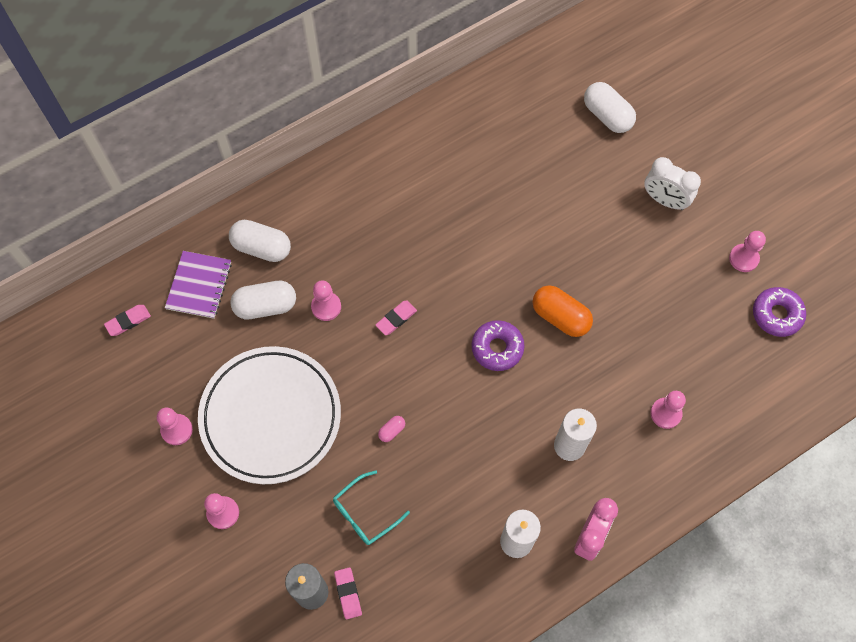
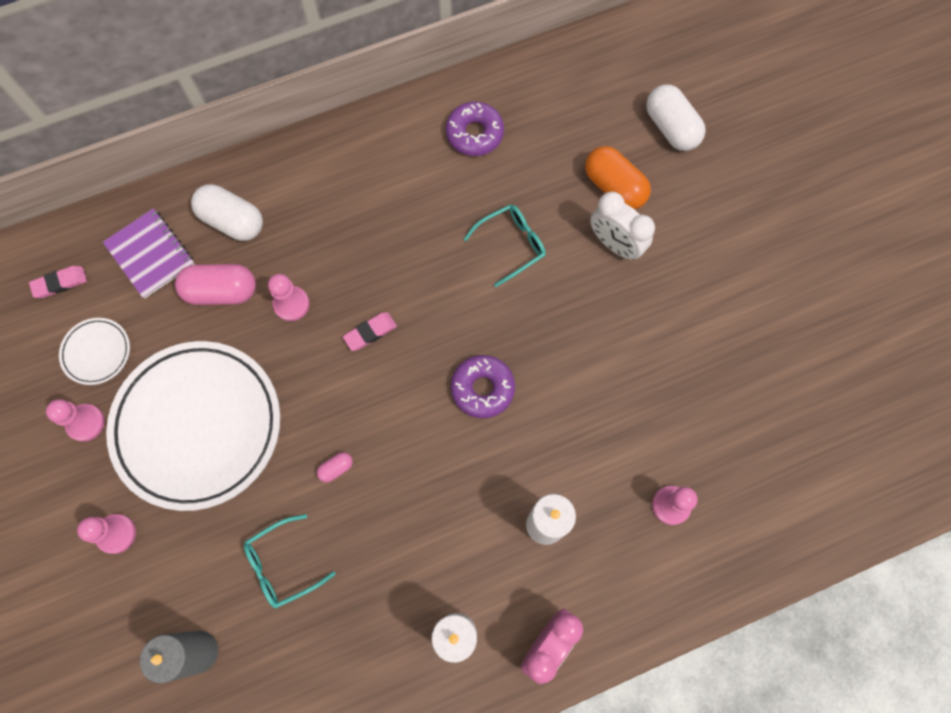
camera: 10 degrees right, 5 degrees up
purple notebook [165,251,232,319] -> purple notebook turned 60 degrees counterclockwise [103,208,195,299]
white capsule [230,281,296,319] -> pink capsule [175,264,256,305]
pink eraser [334,567,362,619] -> none
orange capsule [533,285,593,337] -> orange capsule moved to [585,146,651,210]
white clock [644,157,701,210] -> white clock moved to [590,191,655,260]
pink pawn [729,231,766,272] -> none
purple donut [753,287,806,337] -> purple donut moved to [446,102,504,156]
none -> white plate [59,318,130,385]
none -> turquoise glasses [463,204,546,287]

